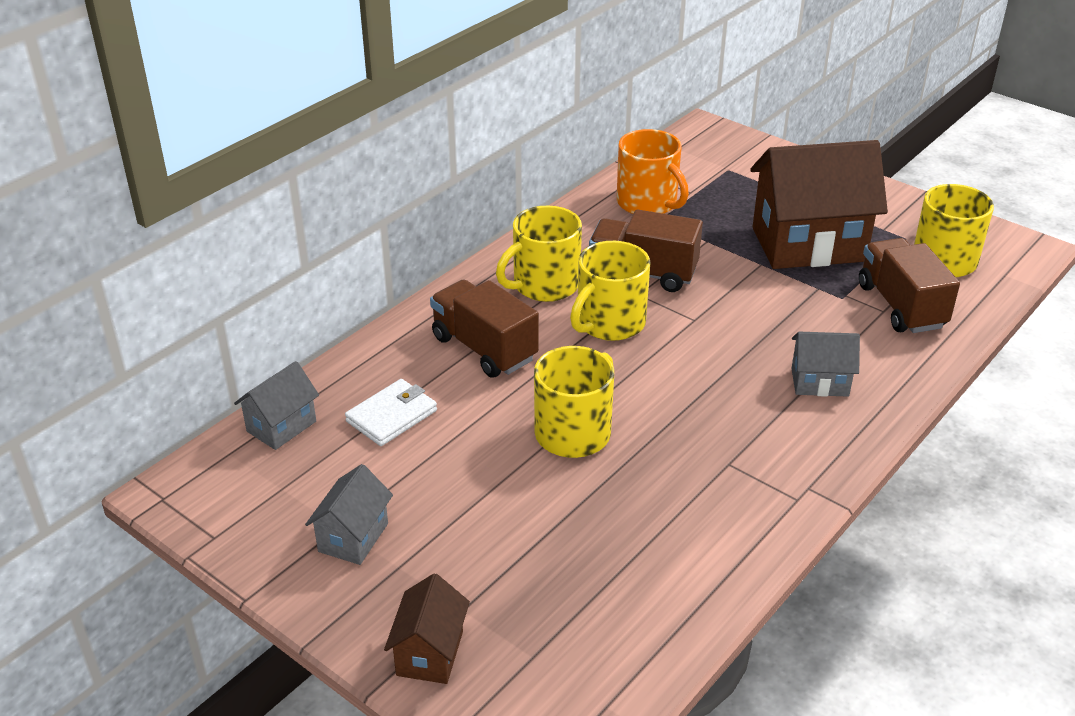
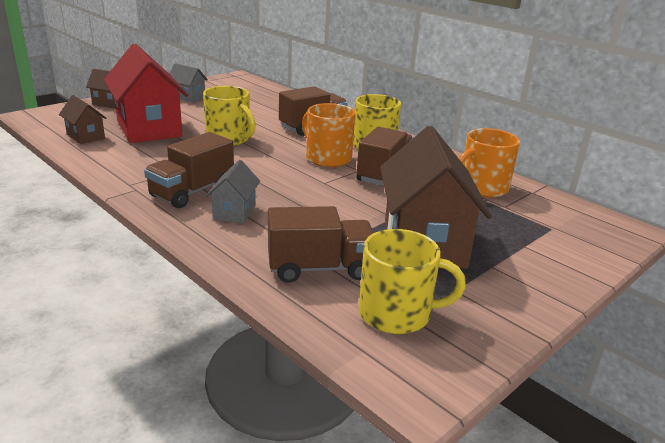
camera: 95 degrees right, 10 degrees down
grey house [234,361,319,450] -> none
white wallet [345,379,437,446] -> none
yellow mug [570,241,651,341] -> orange mug [302,103,356,167]
none -> brown house [59,95,107,144]
none -> red house [104,44,188,143]
none -> brown truck [144,132,234,208]

